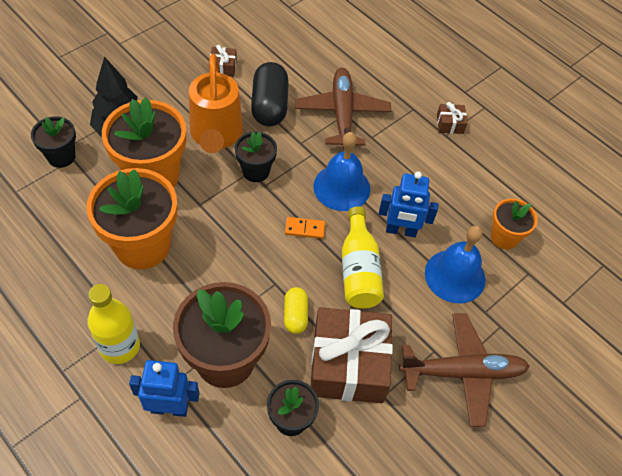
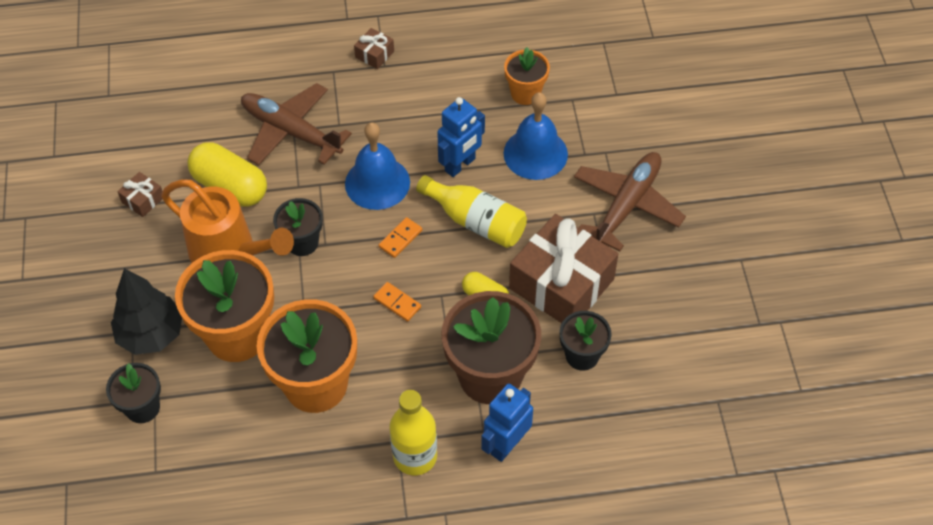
camera: 50 degrees left, 0 degrees up
black capsule [251,62,289,127] -> yellow capsule [188,142,267,207]
none -> orange domino [373,282,421,322]

